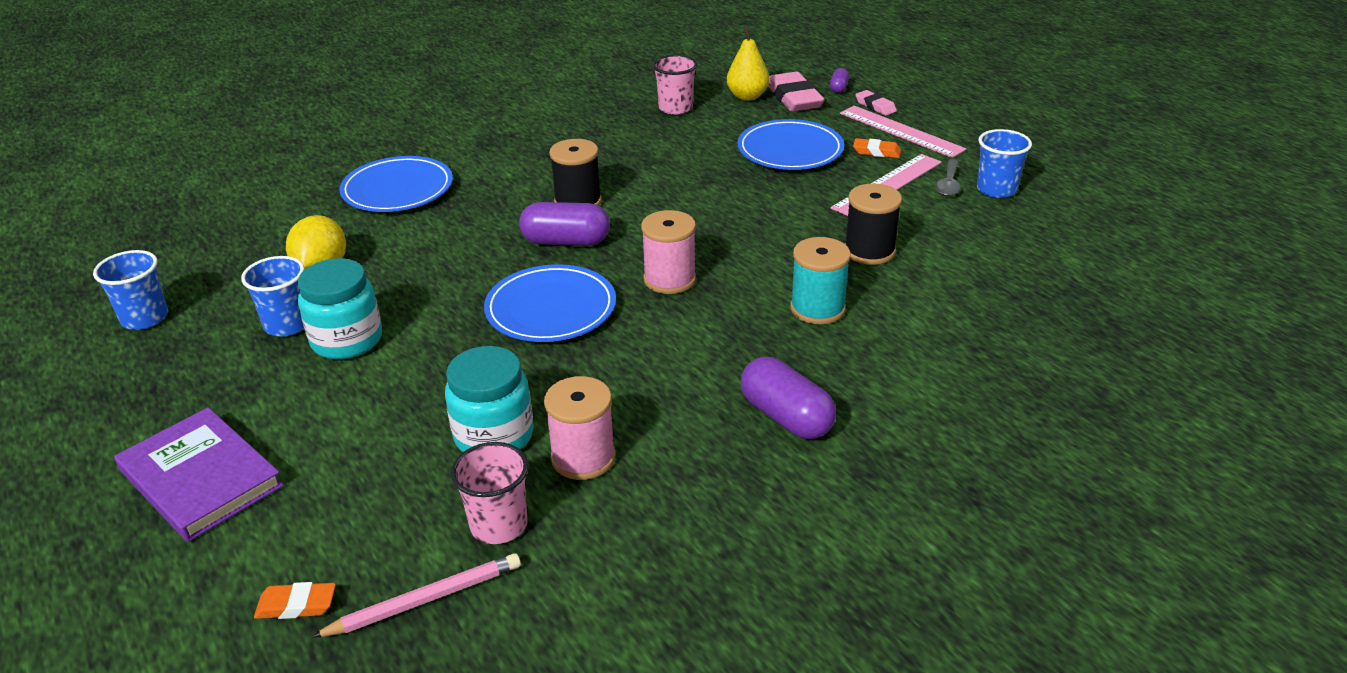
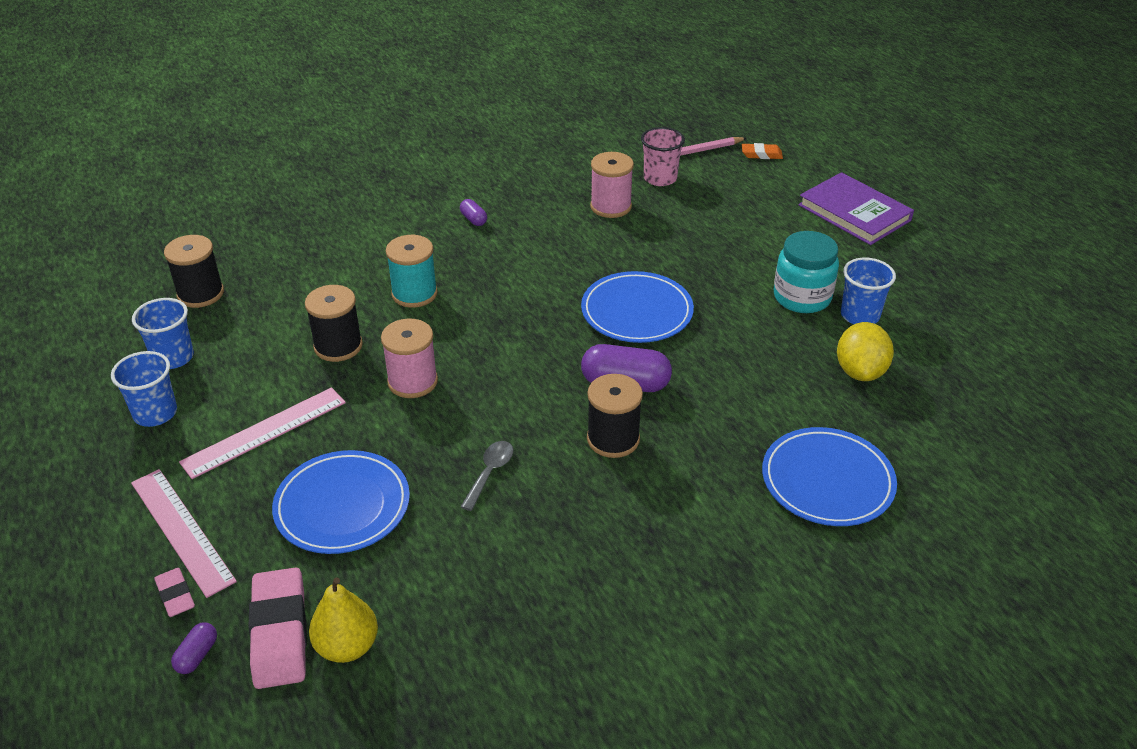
camera: 175 degrees left, 5 degrees up
blue cup [93,250,168,330] -> blue cup moved to [132,298,194,369]
turquoise jar [445,346,534,452] -> none
pink spool [641,210,696,294] -> pink spool moved to [381,319,438,398]
pink cup [652,55,697,115] -> none
purple capsule [741,357,836,439] -> purple capsule [460,199,487,226], size x0.50
orange eraser [853,138,901,158] -> none
grey spoon [936,159,960,196] -> grey spoon moved to [461,441,513,511]
none -> black spool [164,235,224,308]

